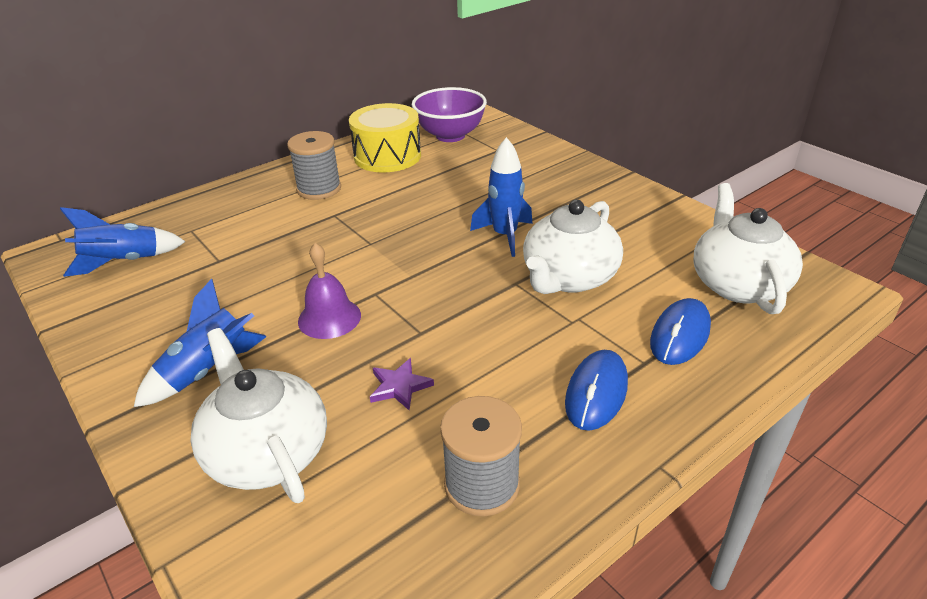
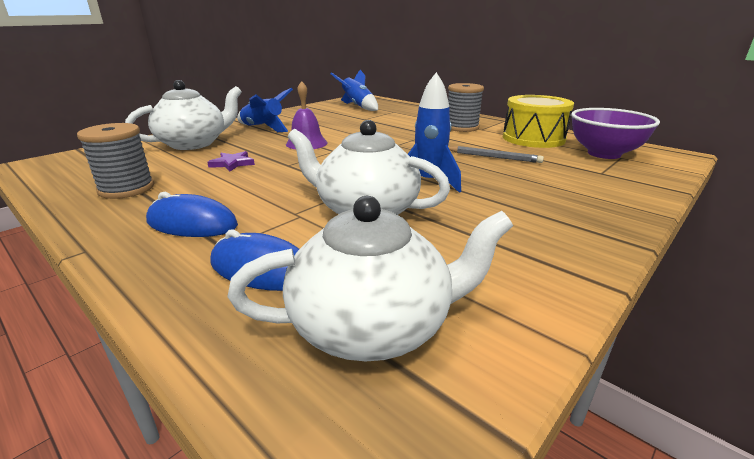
camera: 80 degrees right, 10 degrees down
none -> grey pencil [448,146,544,163]

